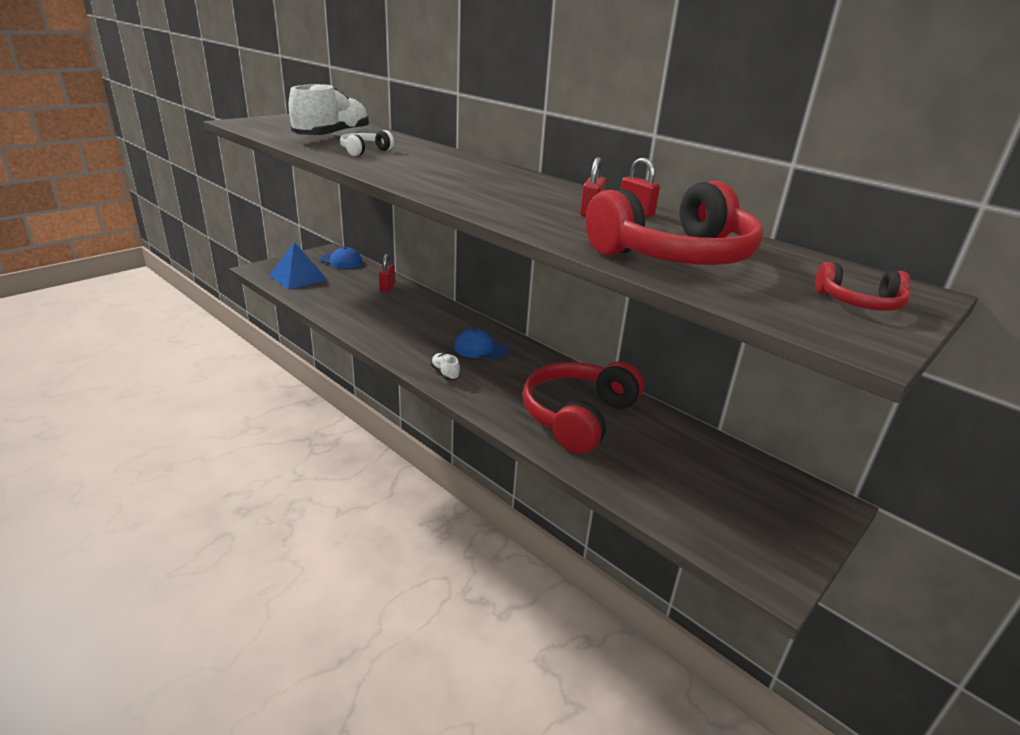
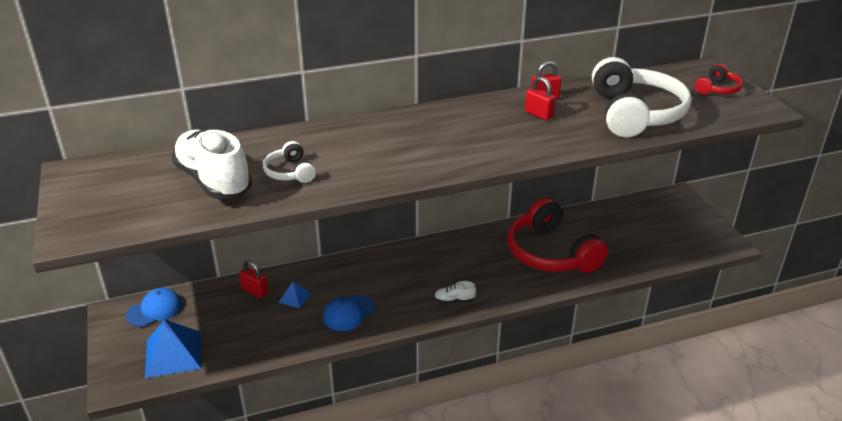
camera: 60 degrees left, 5 degrees up
blue cap [454,328,509,360] -> blue cap moved to [323,295,375,331]
red headphones [586,181,764,265] -> white headphones [592,57,691,138]
none -> blue pyramid [278,282,311,308]

